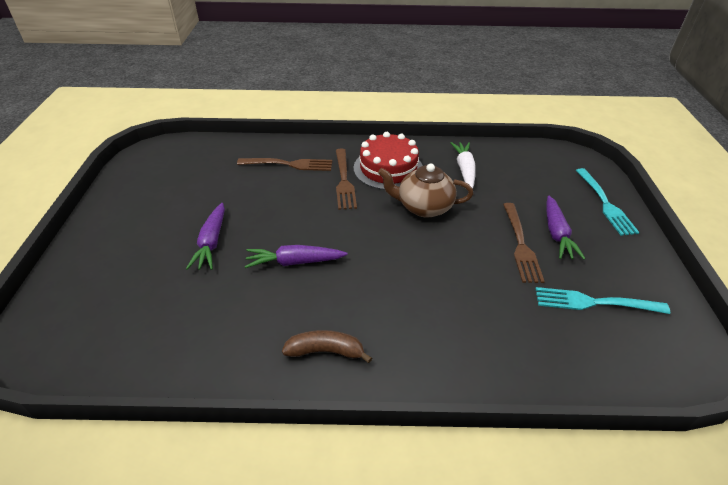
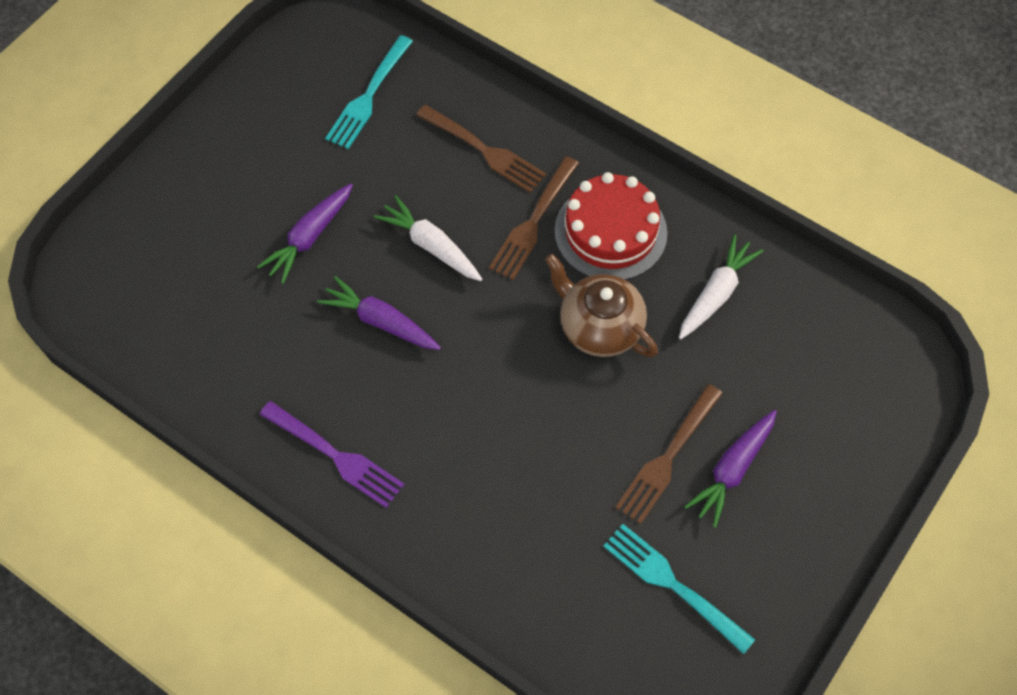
camera: 35 degrees right, 20 degrees up
brown banana [282,330,372,363] -> purple fork [259,401,404,508]
turquoise fork [576,168,640,236] -> turquoise fork moved to [325,35,413,149]
none -> white carrot [374,195,482,281]

